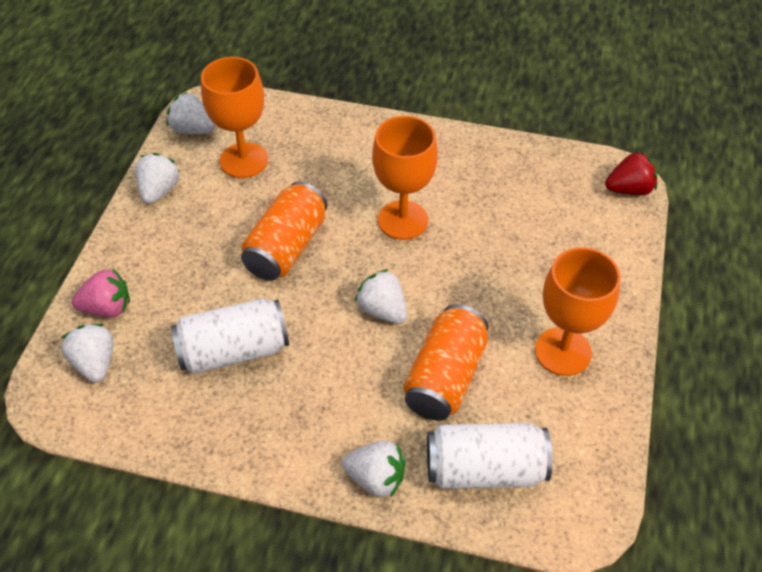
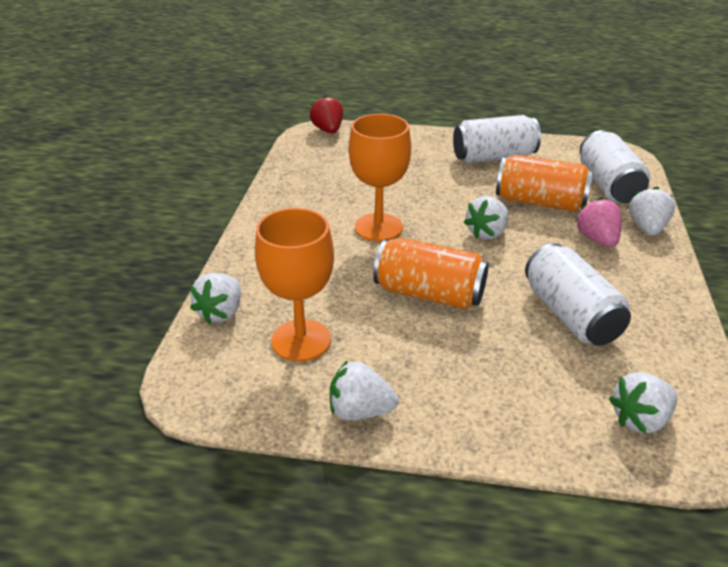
camera: 95 degrees left, 15 degrees down
pink strawberry [72,269,130,317] -> pink strawberry moved to [575,197,622,247]
white strawberry [167,92,215,134] -> white strawberry moved to [190,273,241,324]
orange goblet [535,247,621,376] -> white can [453,115,541,163]

